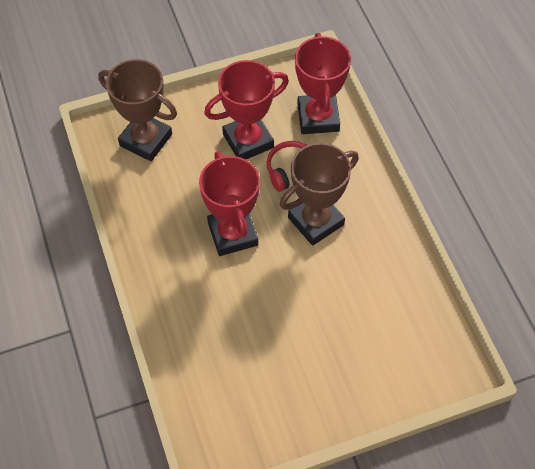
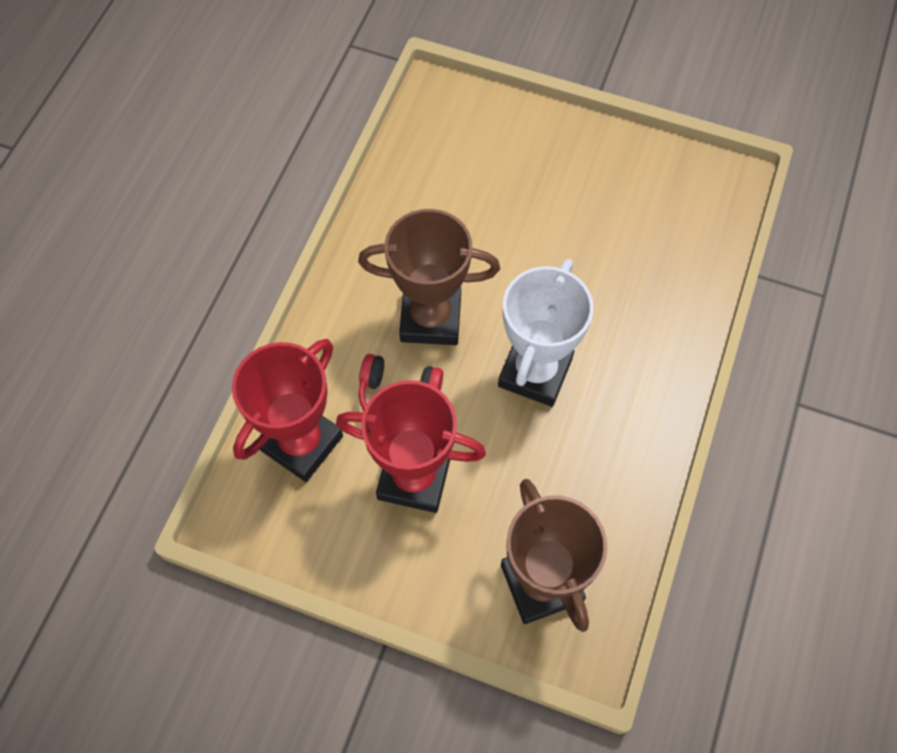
camera: 140 degrees left, 5 degrees up
red trophy [199,151,260,256] -> white trophy [498,259,593,407]

